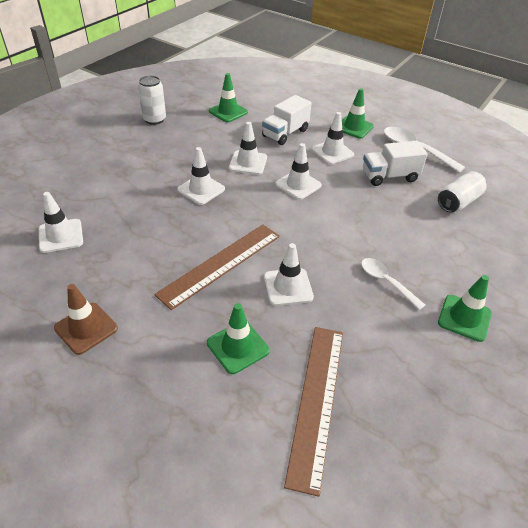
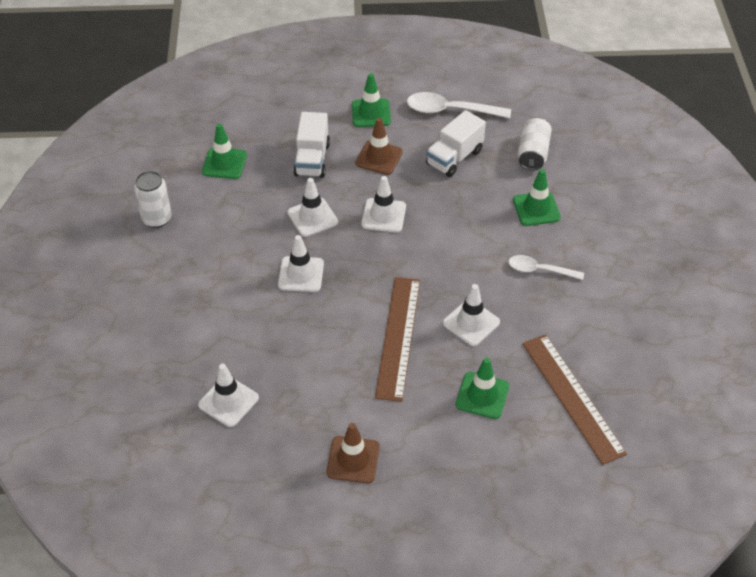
camera: 35 degrees left, 5 degrees up
white traffic cone [312,112,354,165] -> brown traffic cone [355,118,403,175]
green traffic cone [438,275,492,342] -> green traffic cone moved to [513,169,561,226]

